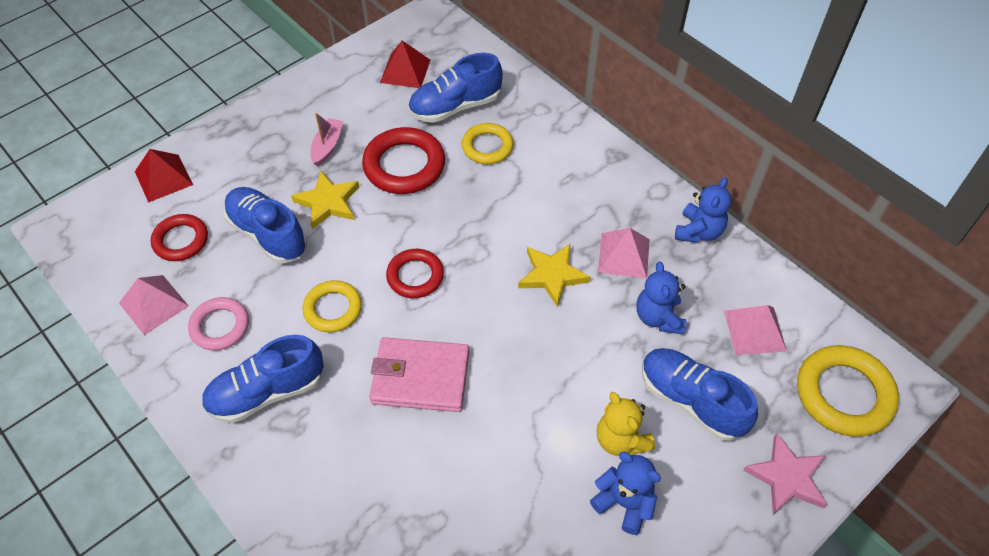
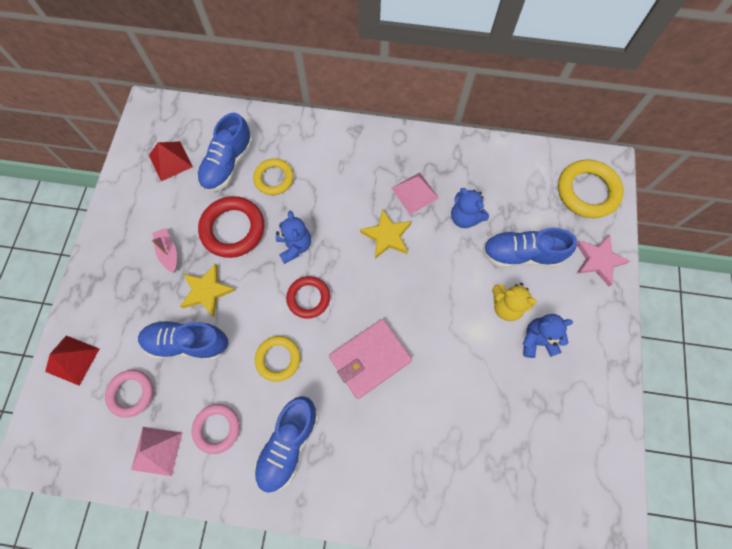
camera: 40 degrees left, 15 degrees up
red ring [151,214,208,261] -> pink ring [105,370,153,418]
blue teddy bear [675,177,732,243] -> blue teddy bear moved to [276,210,311,264]
pink pyramid [724,305,787,355] -> none

